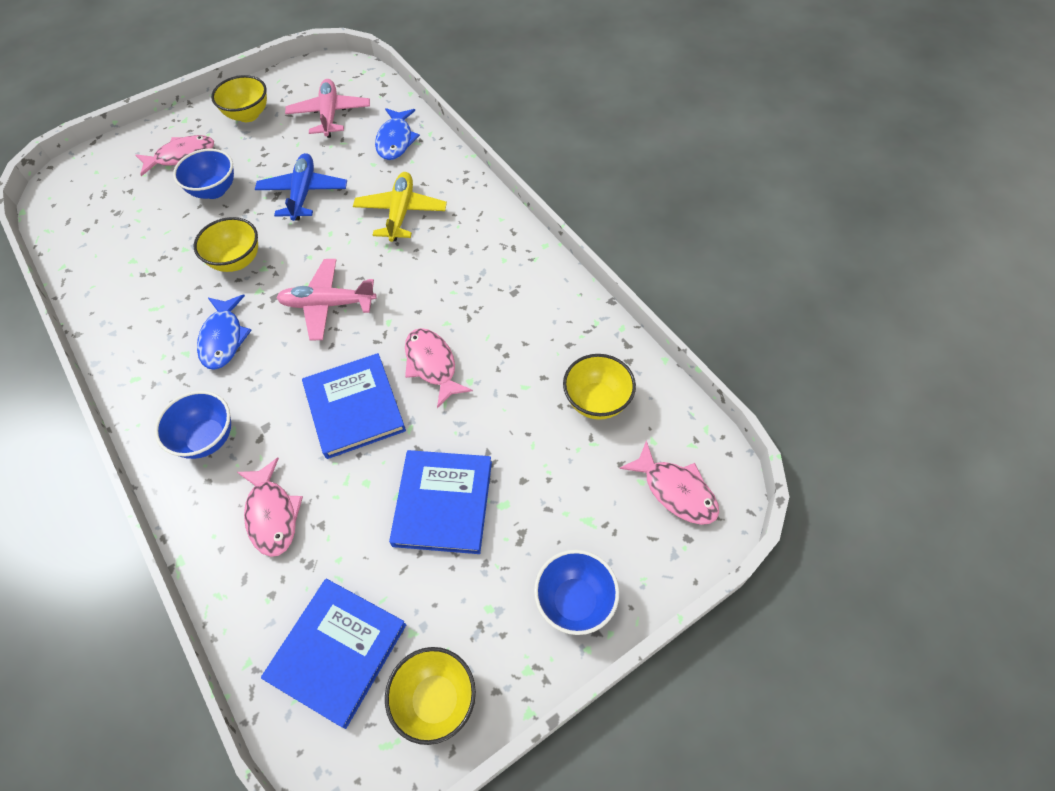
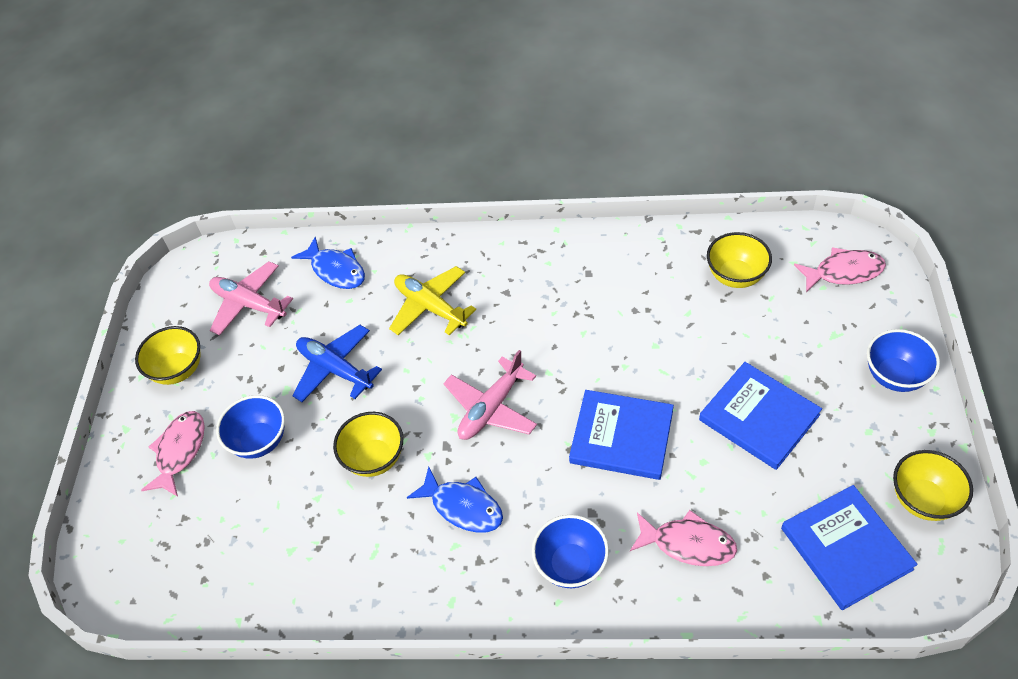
camera: 50 degrees left, 5 degrees down
pink fish [405,328,473,408] -> none

